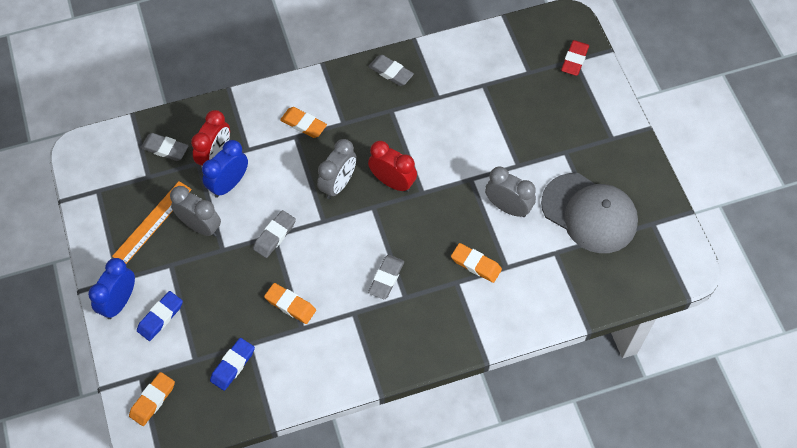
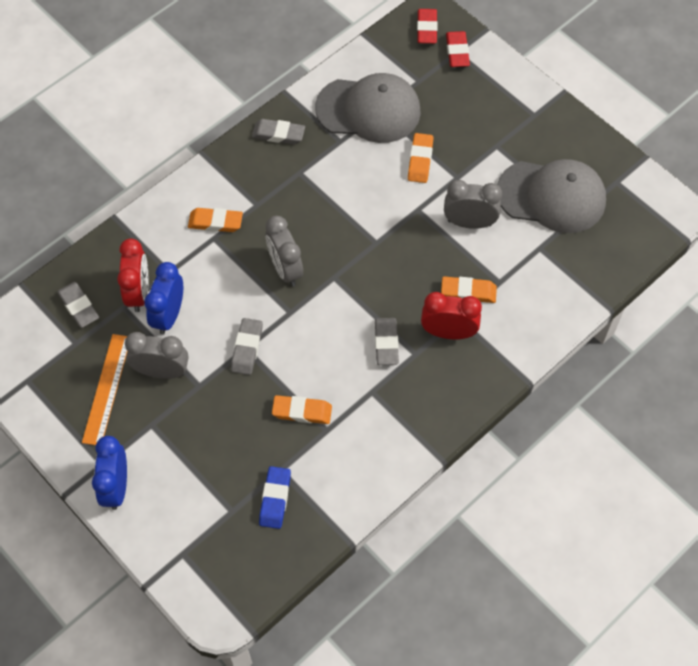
camera: 25 degrees left, 0 degrees up
orange eraser [129,372,175,426] -> orange eraser moved to [408,133,434,183]
blue eraser [137,291,183,341] -> none
grey eraser [141,133,189,161] -> grey eraser turned 60 degrees clockwise [57,282,99,328]
grey clock [317,139,357,199] -> grey clock turned 150 degrees clockwise [266,216,303,287]
red clock [368,141,417,192] -> red clock moved to [421,292,482,339]
none -> grey cap [315,73,421,143]
none -> red eraser [417,9,438,44]

